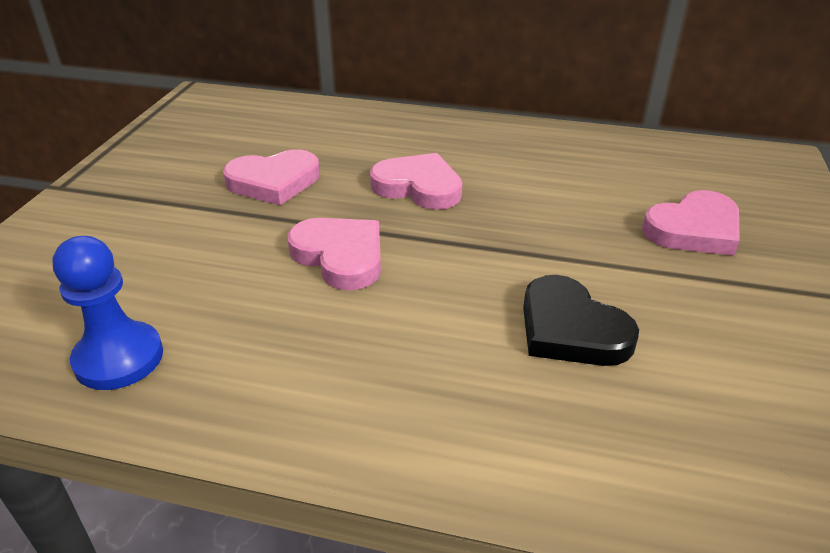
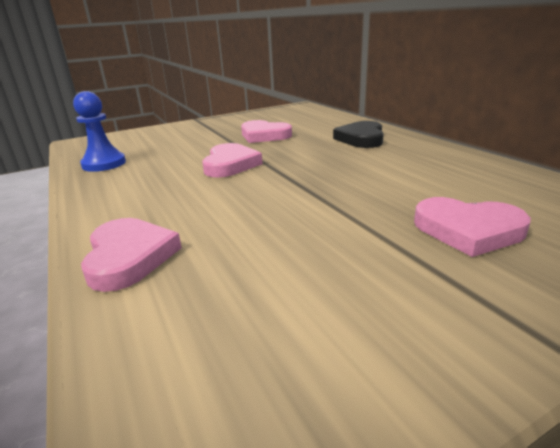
camera: 50 degrees right, 10 degrees down
pink heart [370,153,462,210] -> pink heart moved to [81,218,182,292]
black heart [523,275,639,366] -> black heart moved to [333,121,384,148]

